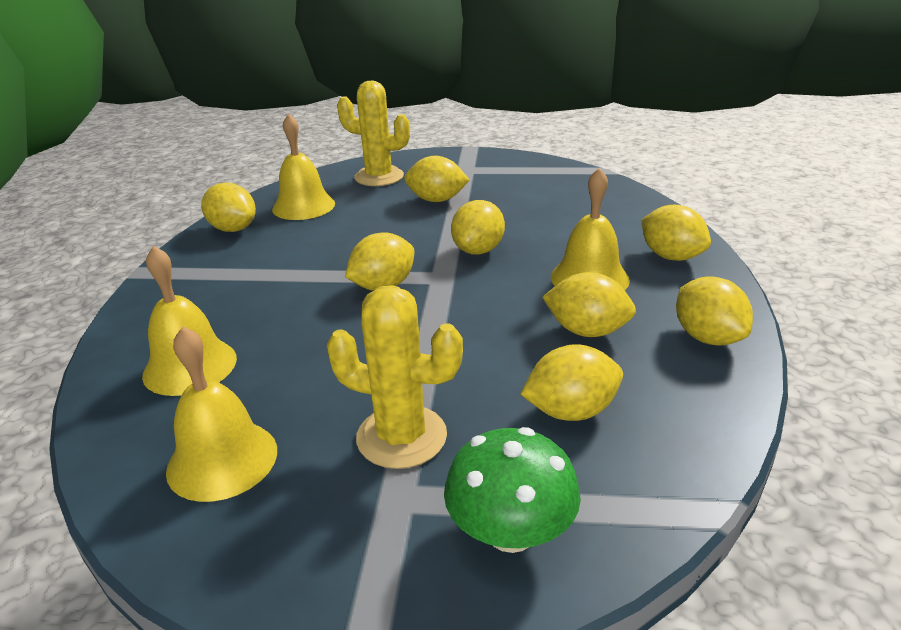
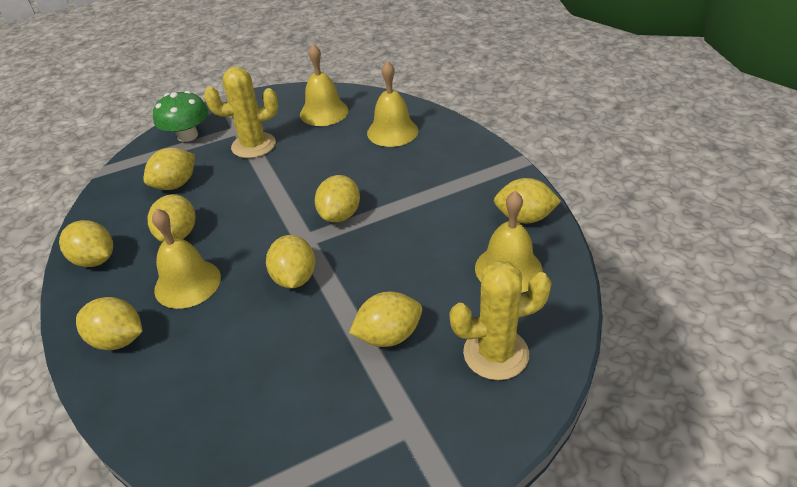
camera: 150 degrees right, 10 degrees up
yellow lemon [542,272,636,337] -> yellow lemon turned 75 degrees counterclockwise [148,194,195,242]

